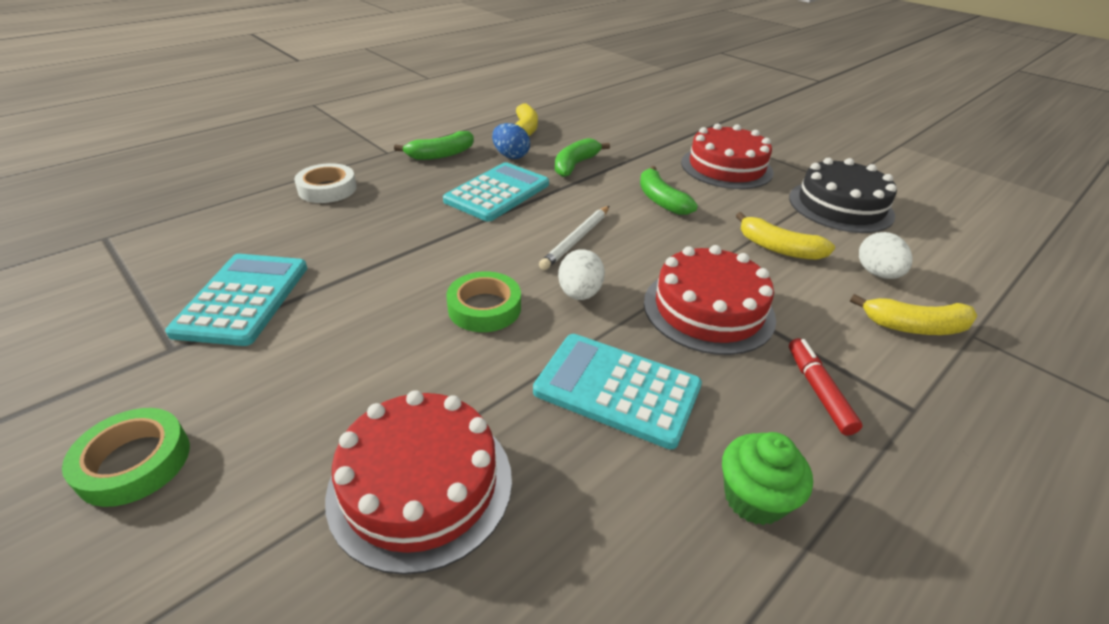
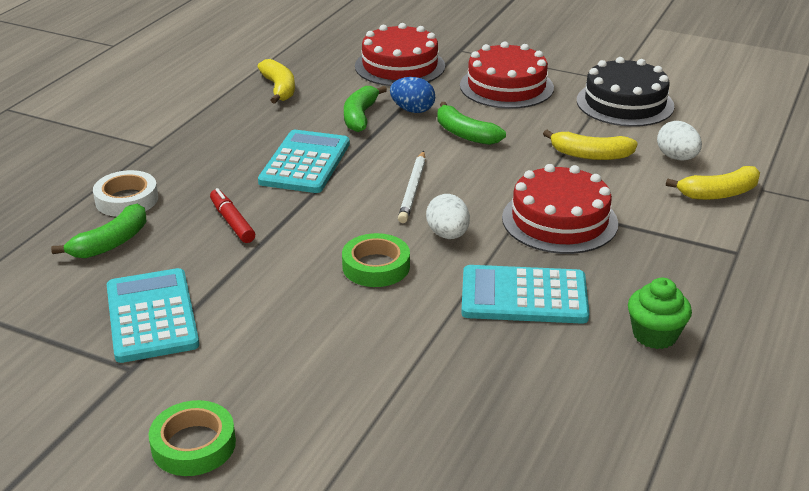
camera: 20 degrees left, 5 degrees down
red cake [325,390,512,575] -> red cake moved to [355,23,445,86]
green banana [394,131,474,160] -> green banana moved to [51,204,147,258]
blue egg [492,123,530,159] -> blue egg moved to [390,77,435,113]
red marker [789,338,862,436] -> red marker moved to [210,188,255,243]

